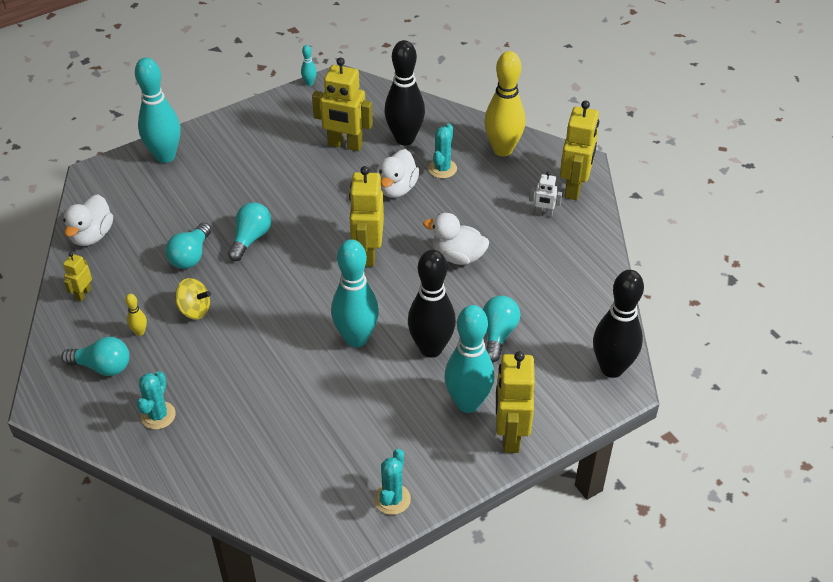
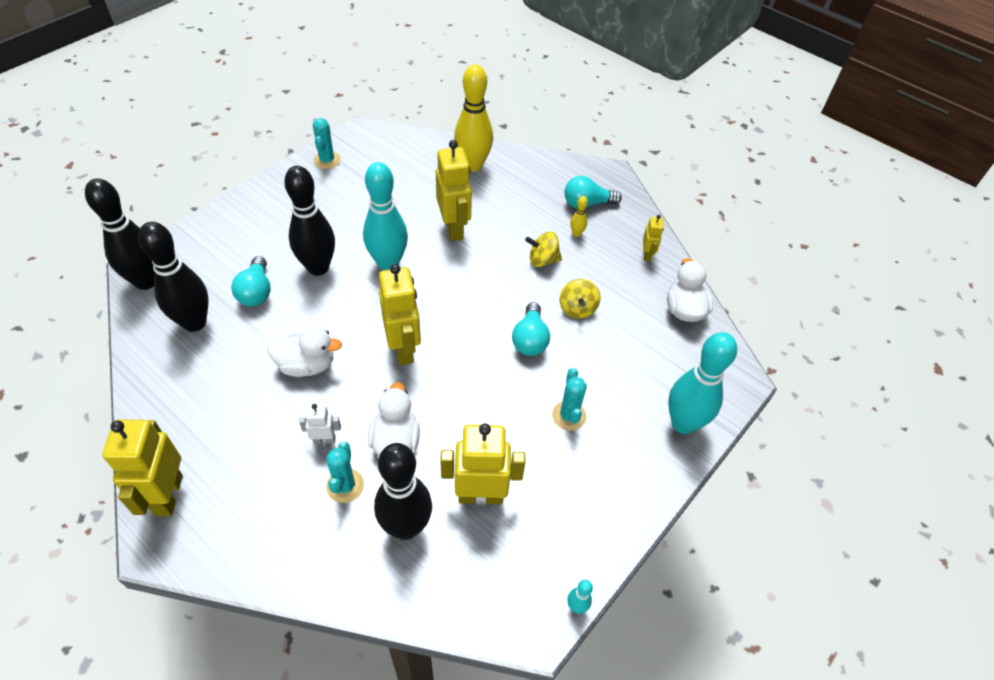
camera: 160 degrees right, 5 degrees up
turquoise cactus [137,371,176,430] -> turquoise cactus moved to [552,368,587,431]
turquoise light bulb [165,223,211,269] -> yellow spinning top [559,279,600,319]
turquoise bowling pin [444,305,495,413] -> none
yellow bowling pin [484,51,525,156] -> yellow bowling pin moved to [454,64,493,172]
yellow robot [496,351,535,453] -> yellow robot moved to [436,140,472,241]
white robot [529,171,562,217] -> white robot moved to [299,404,341,444]
none -> black bowling pin [138,222,209,332]

